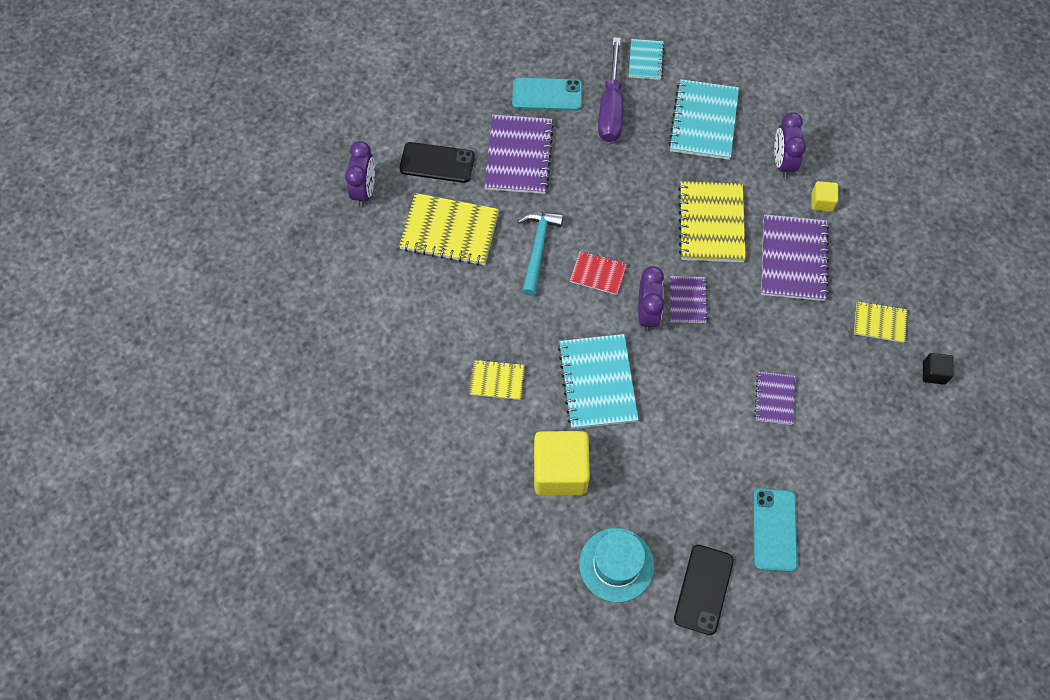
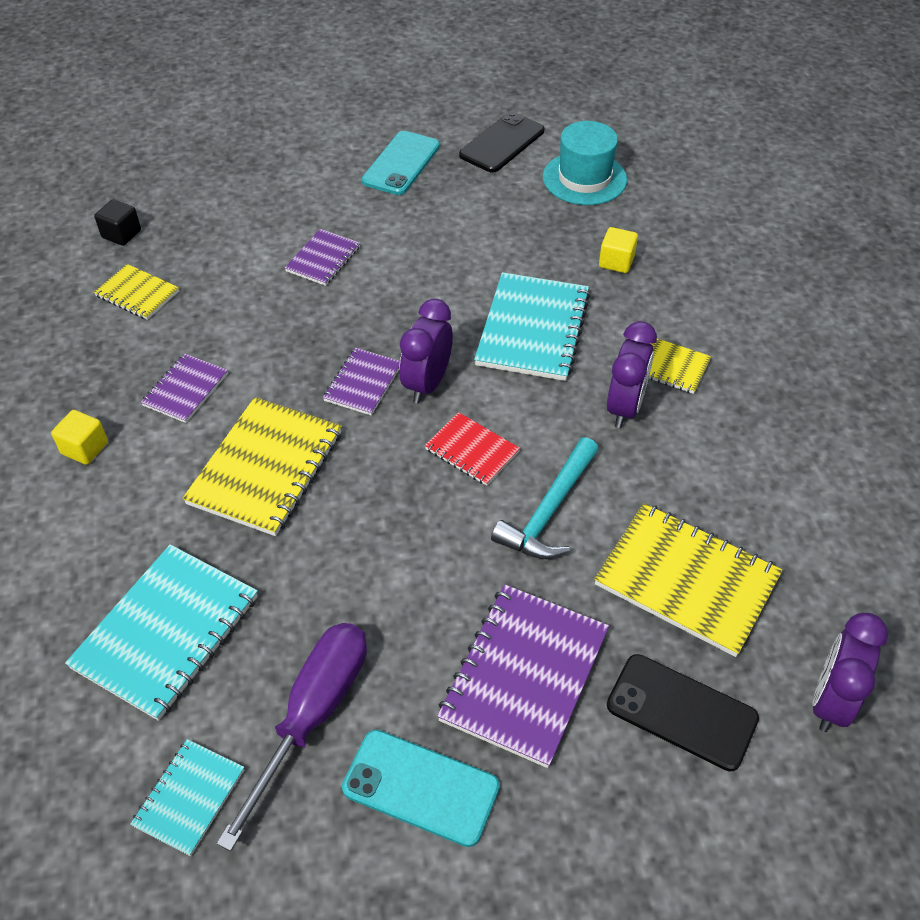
camera: 160 degrees left, 15 degrees down
yellow cube [534,431,590,495] -> yellow cube [599,227,638,273], size x0.47
purple notebook [761,214,829,301] -> purple notebook [141,353,228,423], size x0.55
purple clock [774,112,806,178] -> purple clock moved to [607,321,657,428]

